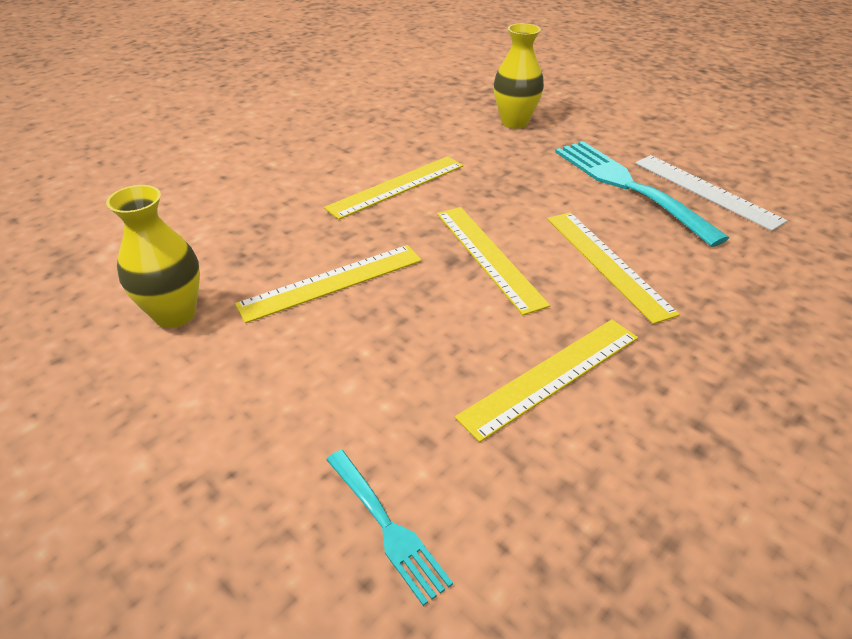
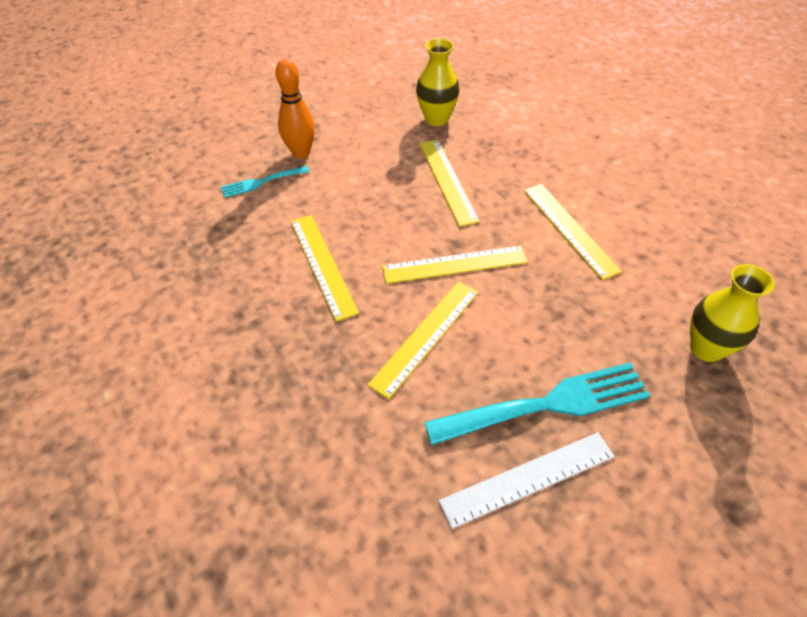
camera: 105 degrees right, 10 degrees up
yellow ruler [547,212,680,324] -> yellow ruler turned 45 degrees counterclockwise [368,281,478,399]
none -> orange bowling pin [276,58,315,159]

